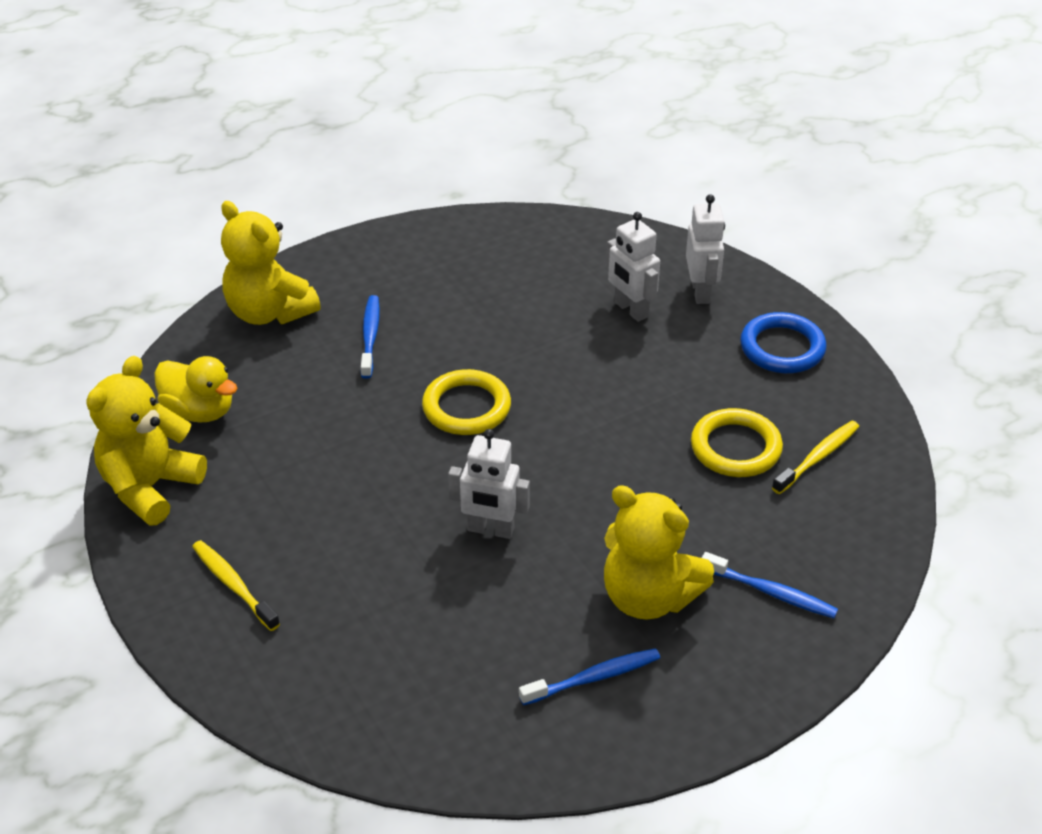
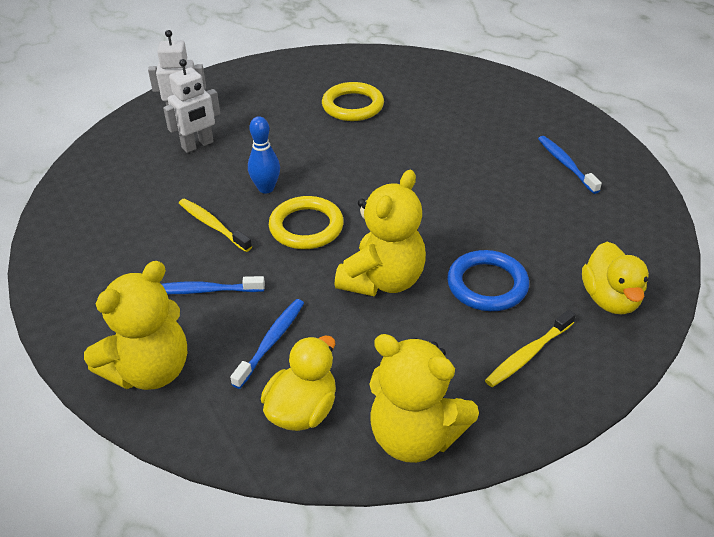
camera: 90 degrees left, 0 degrees up
white robot [448,429,530,539] -> none
yellow teddy bear [604,485,714,619] -> yellow teddy bear moved to [334,170,426,296]
blue toothbrush [702,552,838,618] -> blue toothbrush moved to [230,299,304,389]
blue ring [740,312,826,373] -> blue ring moved to [447,250,529,311]
yellow toothbrush [772,421,859,494] -> yellow toothbrush moved to [179,199,252,252]
none -> blue bowling pin [248,116,280,194]
none -> yellow duck [582,242,649,314]

